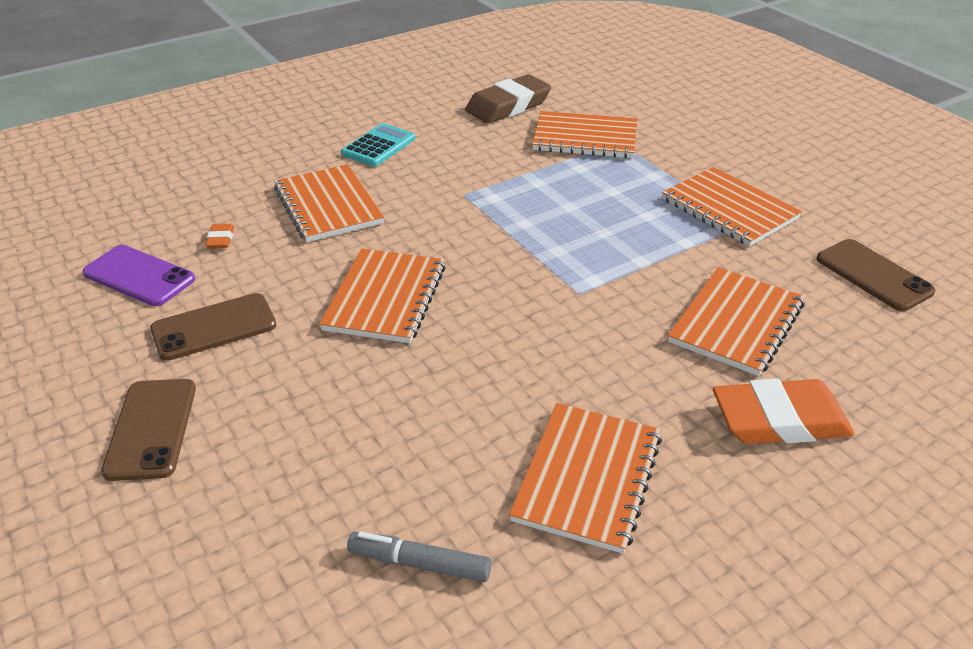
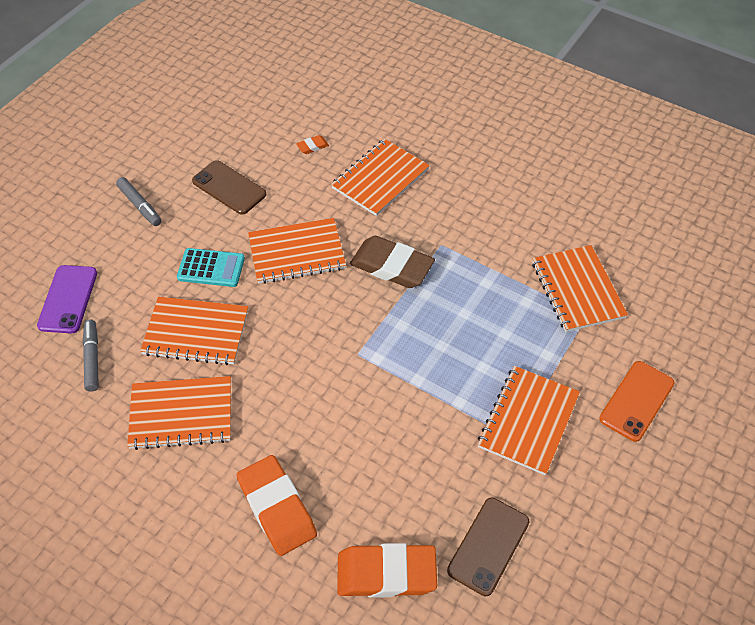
camera: 65 degrees right, 15 degrees up
purple phone [82,245,195,306] -> purple phone moved to [37,265,97,333]
brown phone [101,379,196,481] -> grey marker [116,177,162,226]
turquoise calculator [341,123,415,167] -> turquoise calculator moved to [177,248,245,287]
brown eraser [465,74,551,124] -> brown eraser moved to [350,236,435,288]
orange notebook [668,267,805,376] -> orange notebook moved to [140,297,248,365]
none -> orange eraser [337,543,437,598]
none -> orange phone [599,361,674,442]

